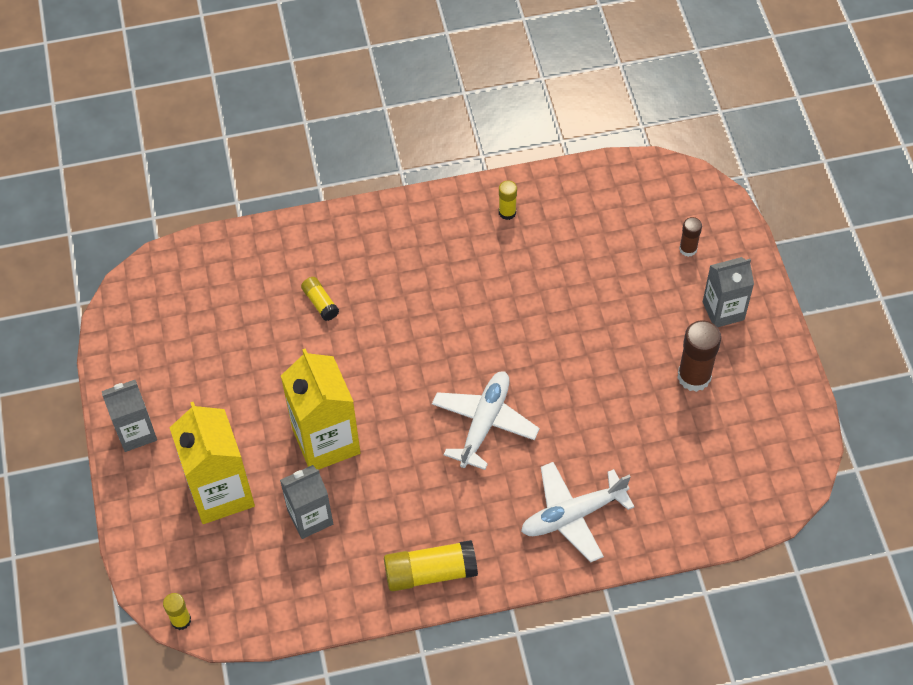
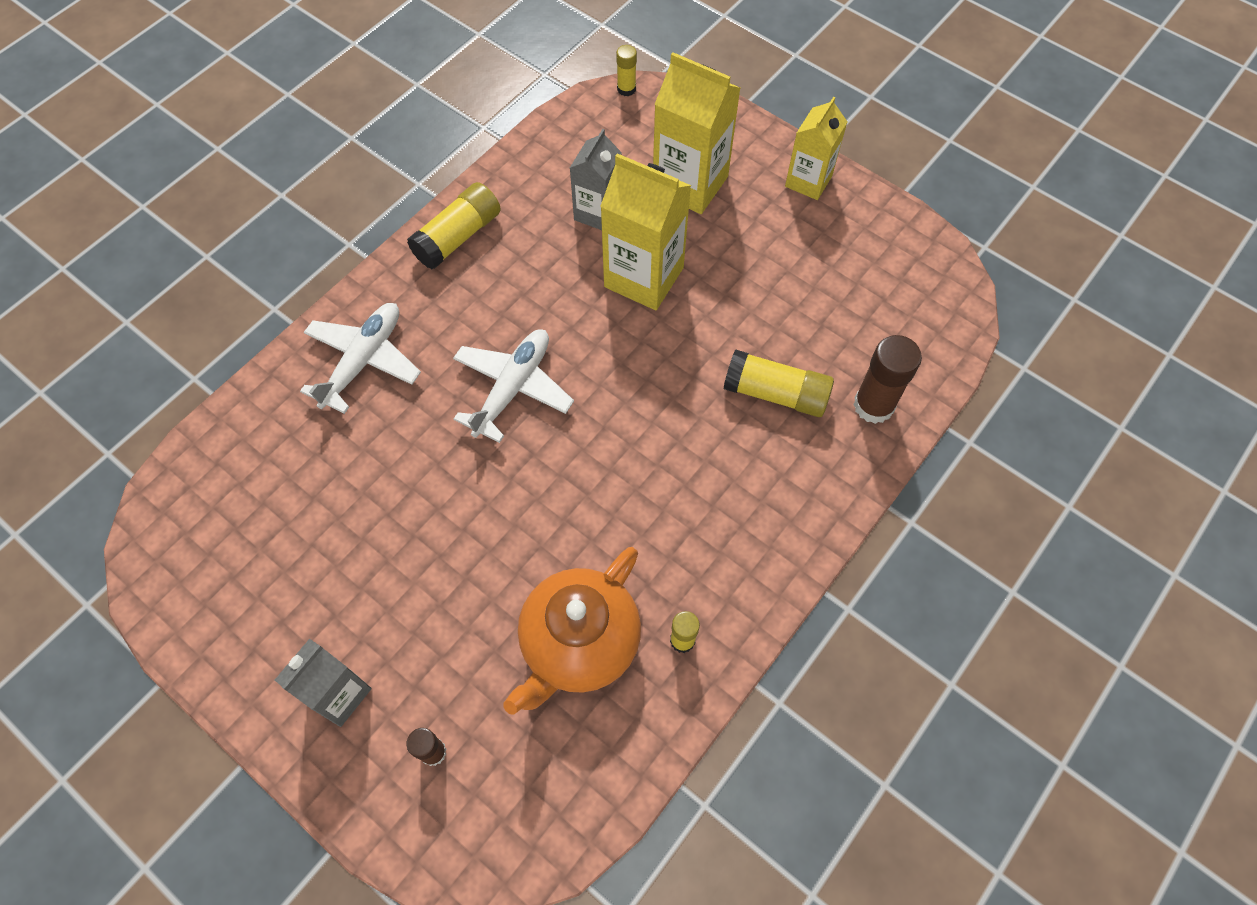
camera: 140 degrees right, 5 degrees up
grey carton [102,380,157,452] -> yellow carton [785,97,847,200]
yellow glue stick [301,277,339,321] -> yellow glue stick [723,349,834,417], size x1.80
white plane [432,371,540,470] -> white plane turned 135 degrees counterclockwise [453,329,574,443]
brown glue stick [677,320,721,392] -> brown glue stick moved to [853,335,922,424]
none -> orange teapot [503,547,641,715]

